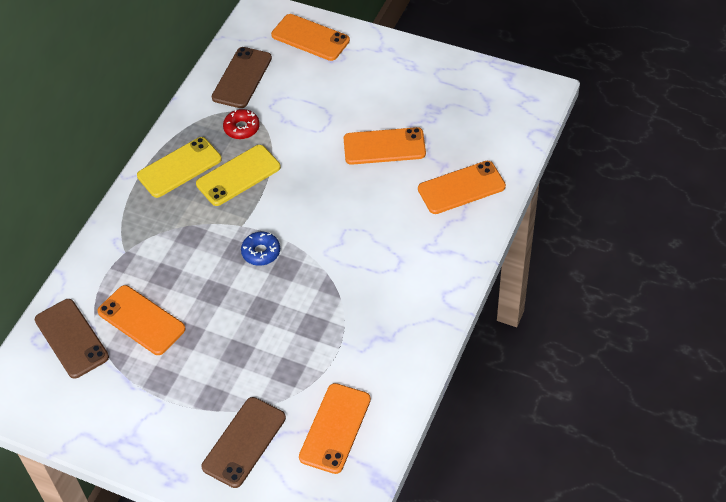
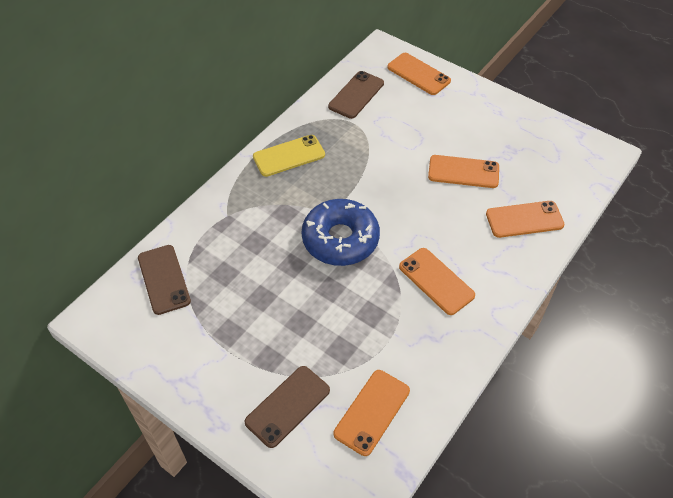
camera: 10 degrees right, 0 degrees up
orange phone [97,285,186,355] -> orange phone moved to [399,248,475,315]
yellow phone [196,145,281,206] -> none
red donut [223,109,260,139] -> none
blue donut [241,232,280,266] -> blue donut [302,199,380,266], size x2.25

